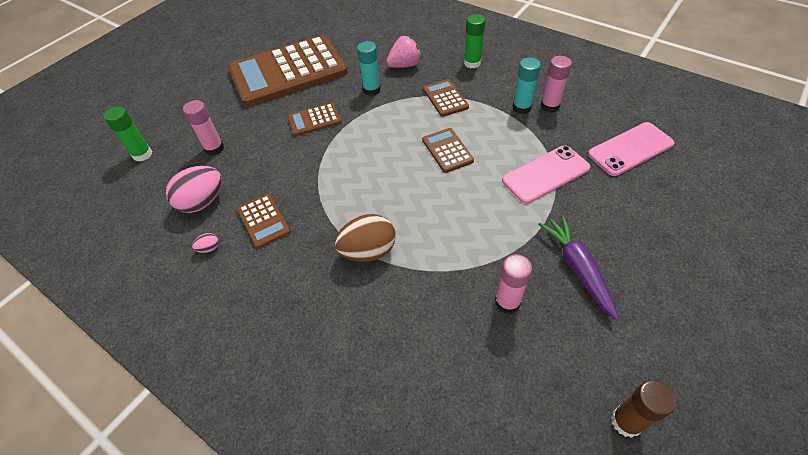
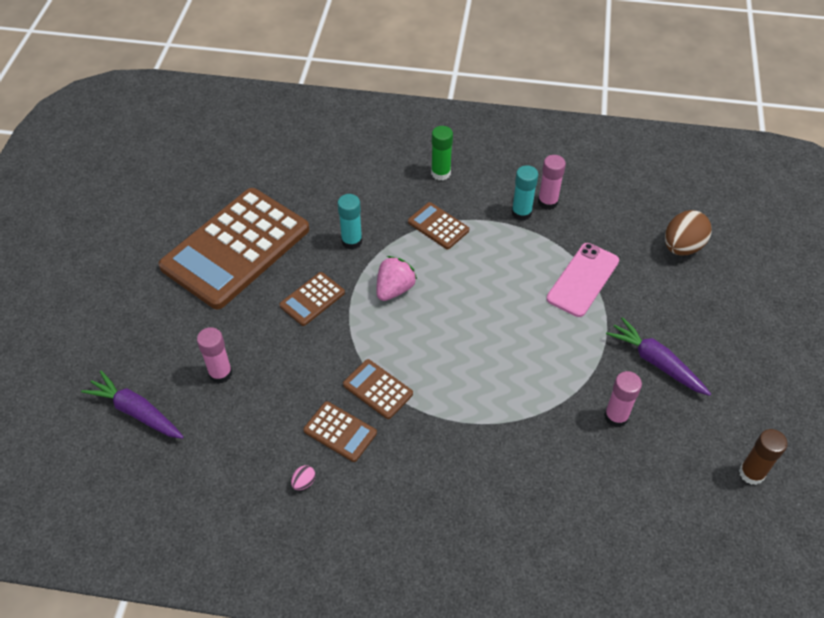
camera: 30 degrees left, 0 degrees up
green glue stick [104,106,152,162] -> purple carrot [81,371,184,439]
pink egg [166,166,222,213] -> none
brown egg [334,214,396,262] -> brown egg moved to [665,210,712,255]
pink strawberry [386,36,422,68] -> pink strawberry moved to [376,256,417,301]
brown calculator [422,128,474,173] -> brown calculator moved to [343,359,413,419]
pink phone [588,122,675,176] -> none

